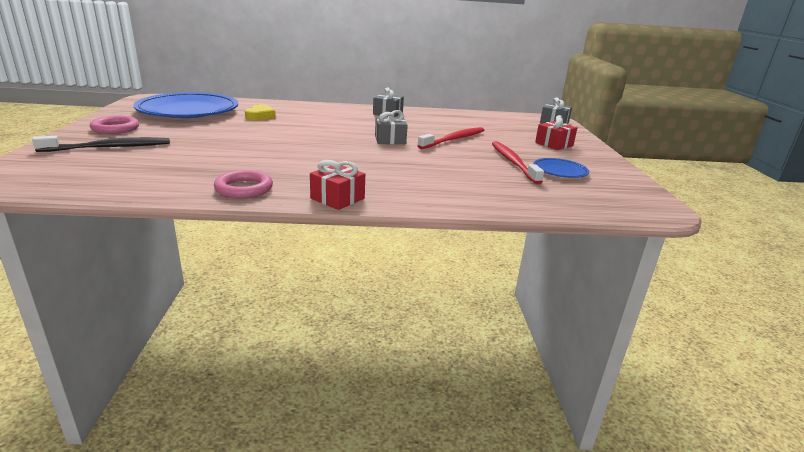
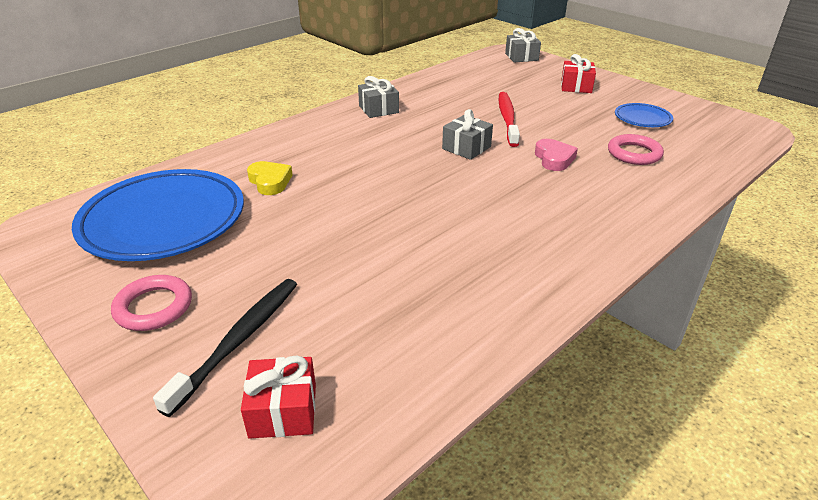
camera: 40 degrees left, 10 degrees up
pink ring [214,170,273,199] -> pink ring moved to [608,134,664,165]
red gift [310,160,365,210] -> red gift moved to [241,355,316,439]
red toothbrush [492,141,544,184] -> none
none -> pink heart [535,139,578,171]

